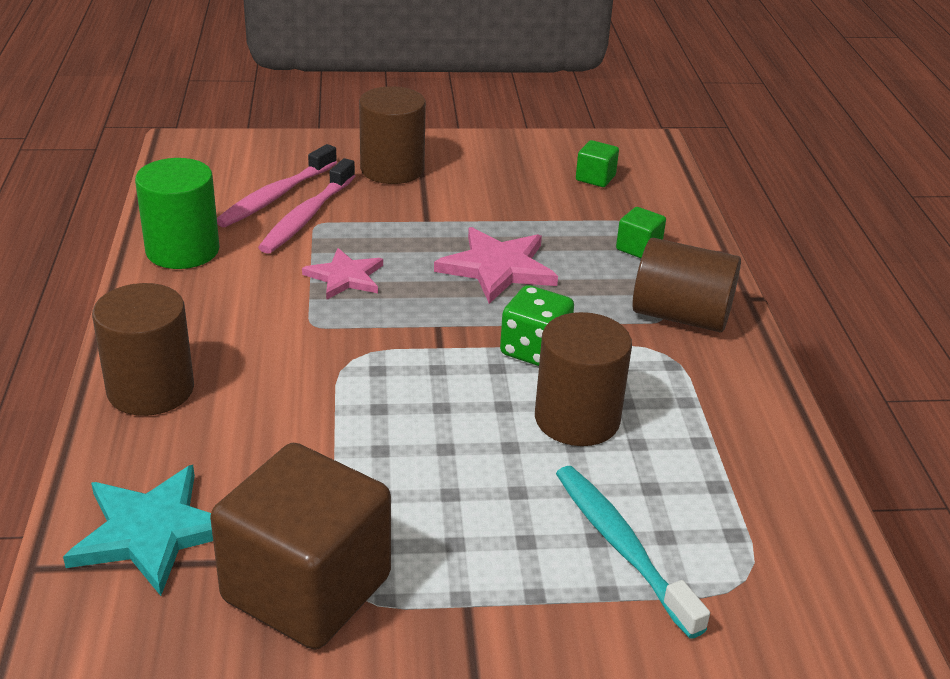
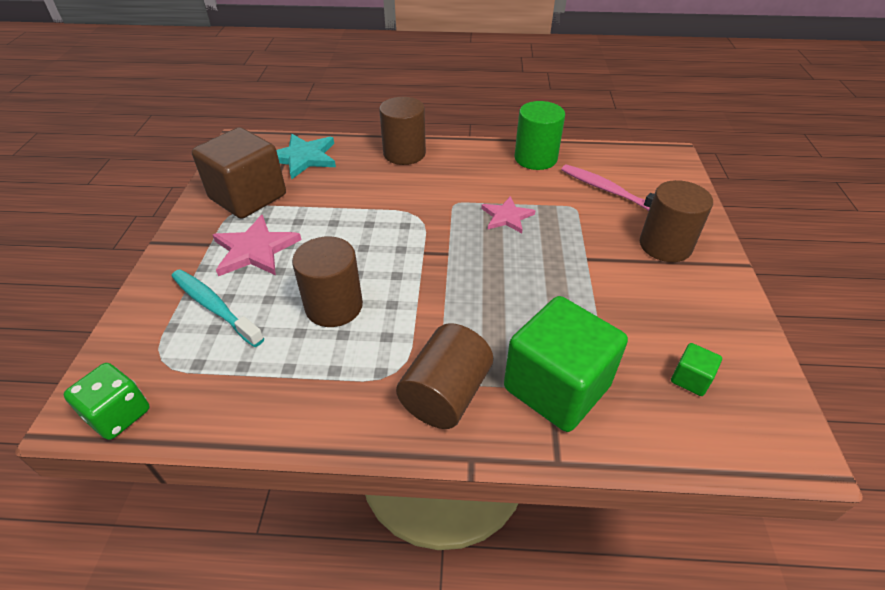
camera: 100 degrees right, 10 degrees up
pink toothbrush [258,158,355,254] -> none
pink star [434,227,558,304] -> pink star moved to [213,215,301,276]
green dice [500,285,574,366] -> green dice moved to [64,363,149,440]
turquoise toothbrush [556,466,710,639] -> turquoise toothbrush turned 120 degrees counterclockwise [172,269,264,347]
green cube [616,207,666,258] -> green cube [504,296,628,432], size x2.42

